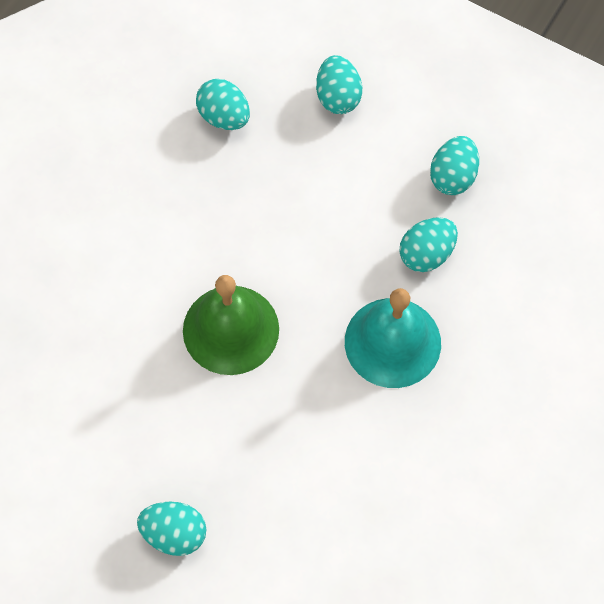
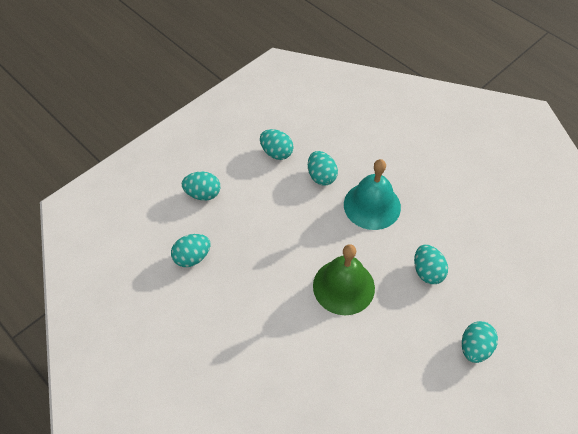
camera: 75 degrees left, 10 degrees down
none -> turquoise egg [414,245,448,284]

